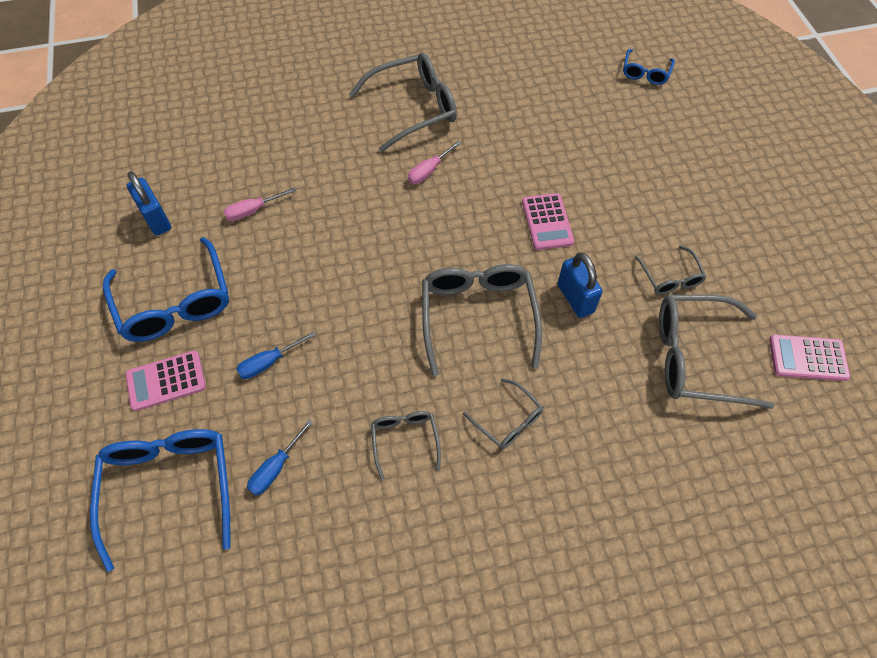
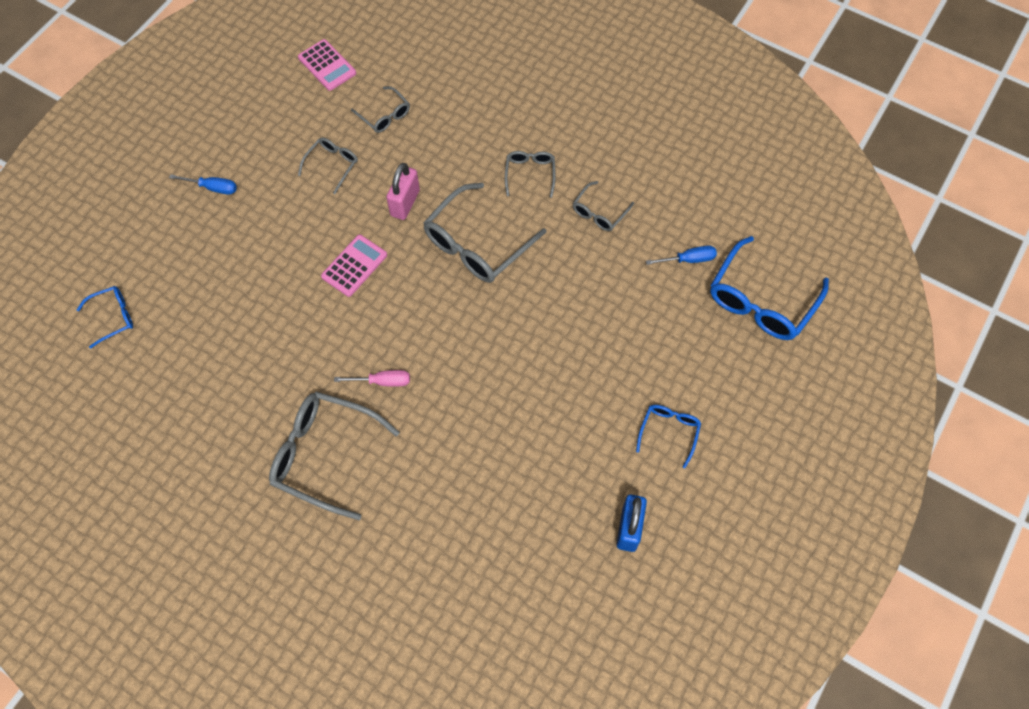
camera: 135 degrees left, 5 degrees up
blue glasses [103,237,229,342] -> blue glasses [636,405,701,468], size x0.52
pink calculator [125,350,206,411] -> none
pink screwdriver [223,188,296,221] -> none
blue screwdriver [236,332,316,379] -> blue screwdriver moved to [169,174,237,195]
blue padlock [557,253,603,318] -> pink padlock [386,163,420,220]
grey glasses [659,295,774,409] -> grey glasses [351,86,410,133], size x0.52

